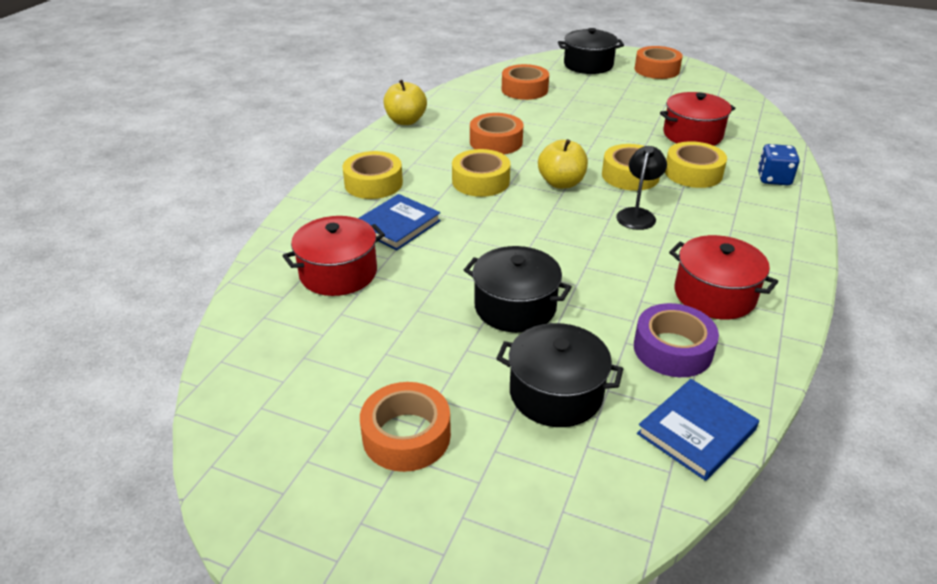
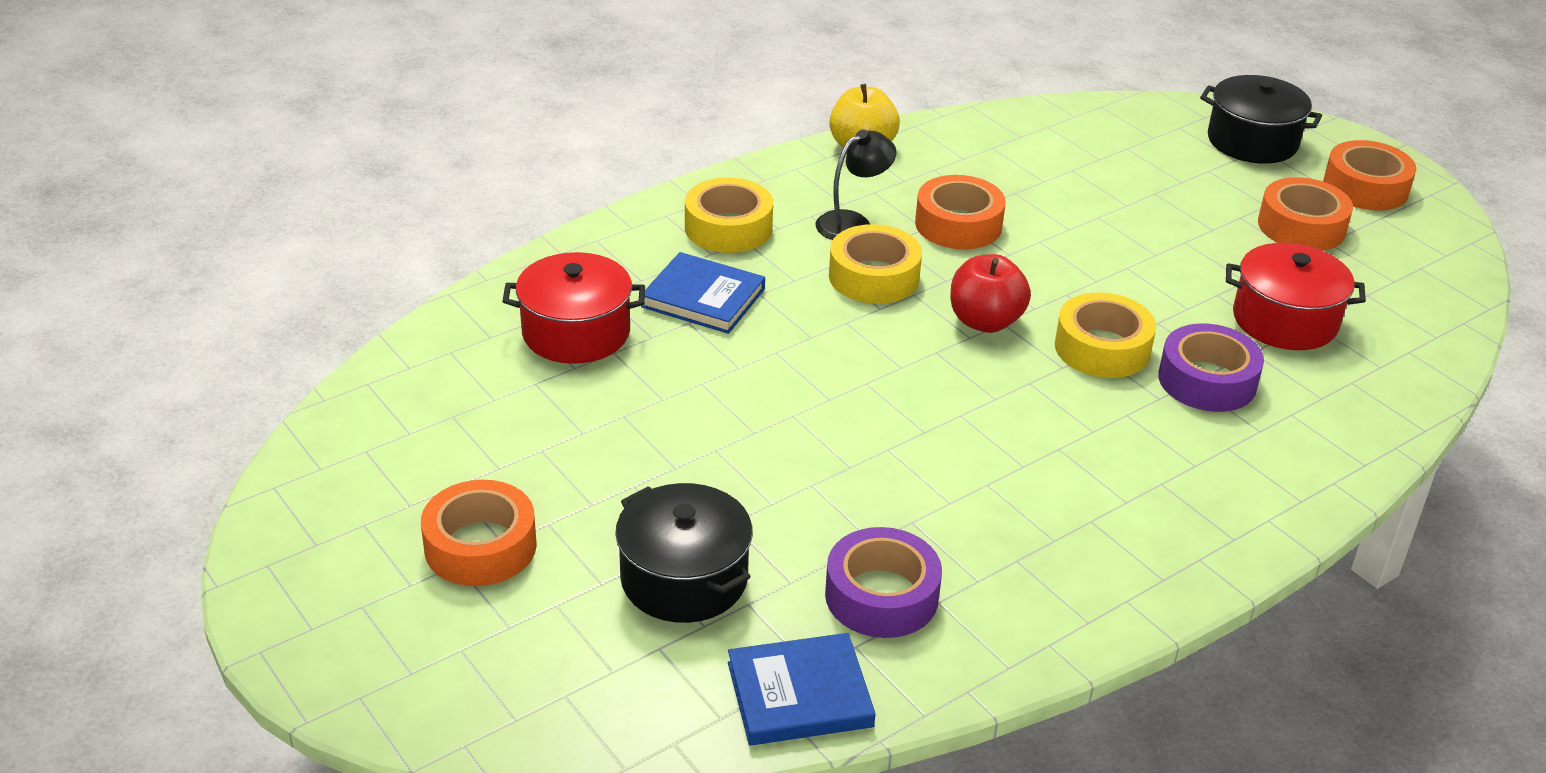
camera: 30 degrees right, 0 degrees up
blue book [358,194,441,250] -> blue book turned 45 degrees clockwise [641,252,765,334]
black pot [464,246,572,333] -> none
orange tape [502,64,549,100] -> orange tape moved to [1258,177,1353,251]
yellow apple [538,139,588,189] -> red apple [950,254,1031,333]
black lamp [616,146,667,230] -> black lamp moved to [816,130,897,240]
yellow tape [665,141,727,188] -> purple tape [1158,324,1264,412]
red pot [669,235,778,319] -> none
blue dice [758,144,800,185] -> none

